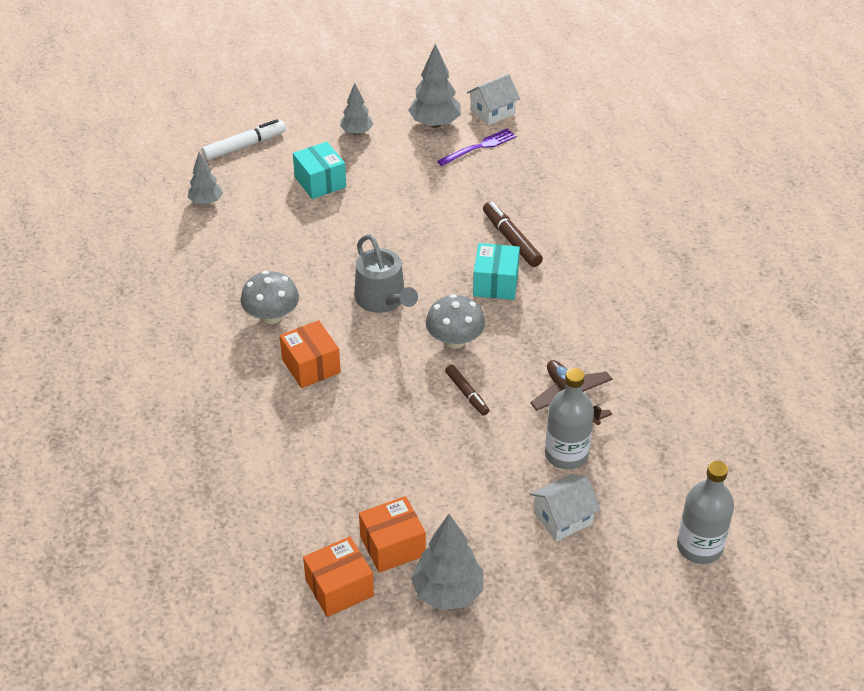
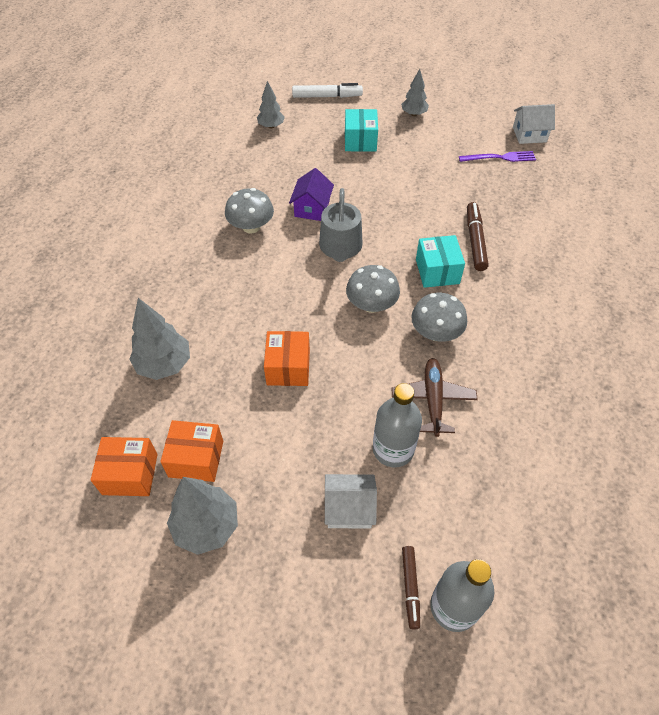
camera: 30 degrees right, 10 degrees up
orange box [279,320,341,388] -> orange box moved to [264,331,310,386]
grey tree [408,44,461,128] -> grey tree moved to [129,298,190,380]
brown marker [445,365,489,416] -> brown marker moved to [402,546,420,630]
turquoise box [473,243,520,300] -> turquoise box turned 45 degrees counterclockwise [416,235,465,288]
none -> purple house [289,168,334,221]
none -> grey mushroom [411,293,467,342]

